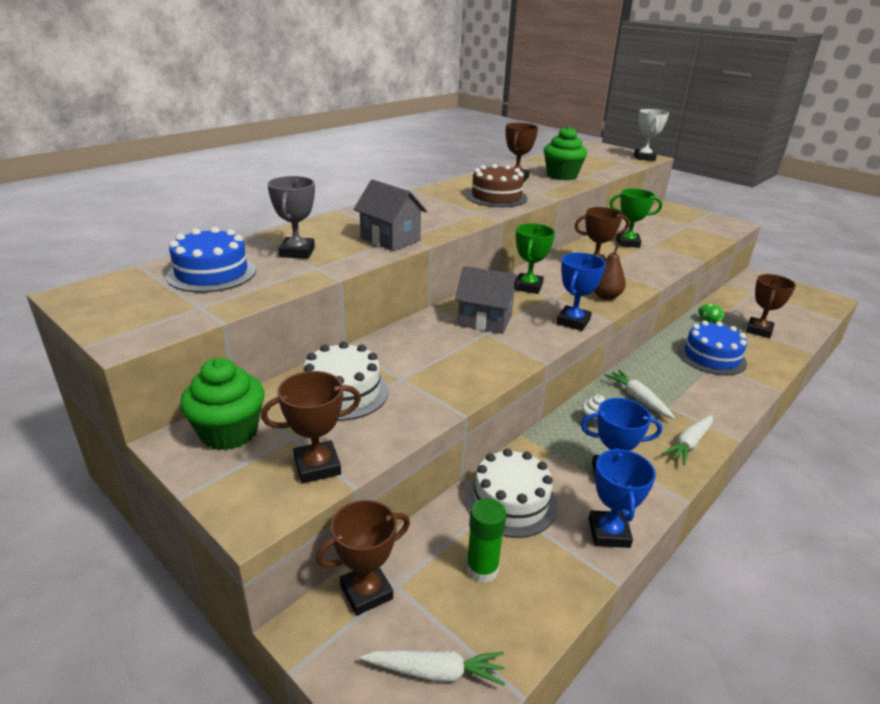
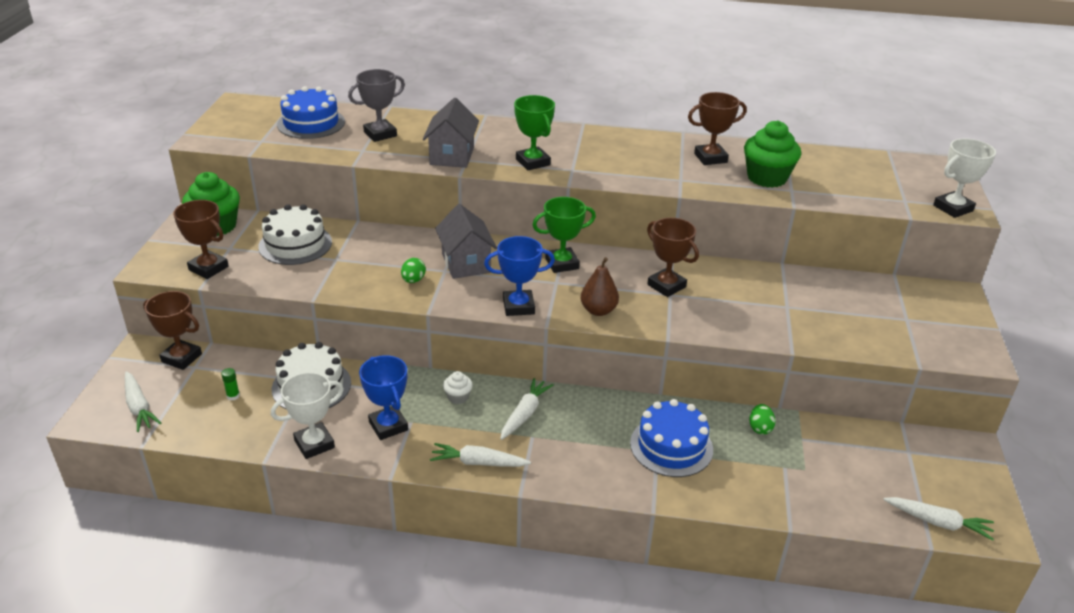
camera: 55 degrees right, 5 degrees up
brown cake [466,164,527,207] -> none
green glue stick [466,498,506,583] -> green glue stick [221,368,240,401], size x0.51
blue trophy [589,448,656,548] -> white trophy [271,372,344,459]
green trophy [610,188,662,248] -> green trophy moved to [514,95,555,170]
brown trophy [746,274,796,338] -> none
none -> green egg [401,258,426,283]
none -> white carrot [883,497,994,541]

